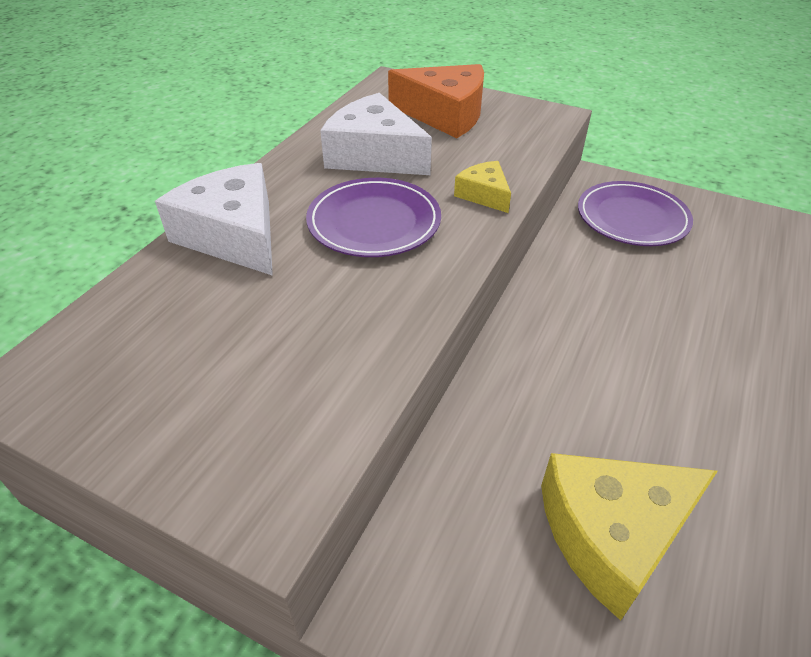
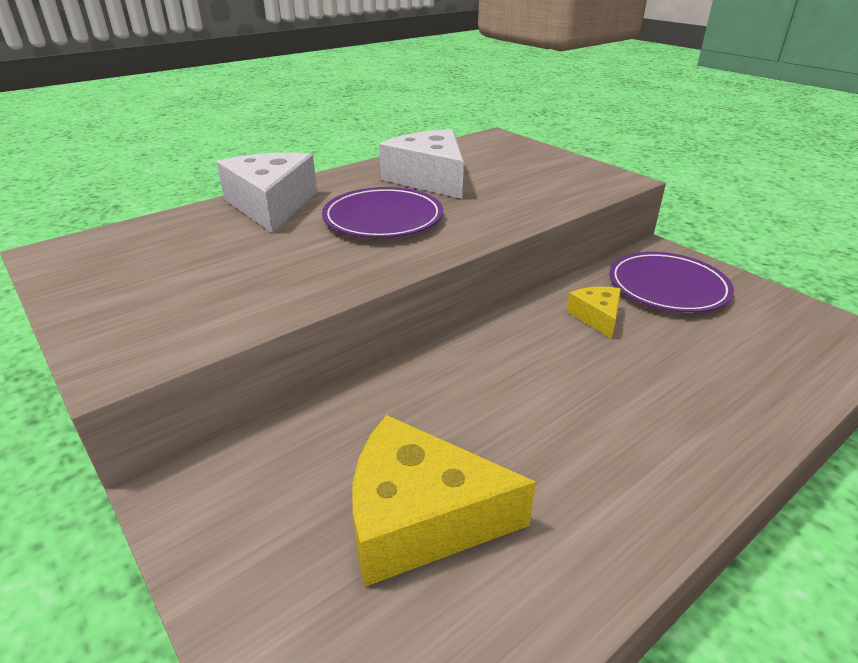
camera: 25 degrees right, 10 degrees down
orange cheese [388,64,484,138] -> none
yellow cheese [454,161,511,213] -> yellow cheese moved to [567,287,621,339]

